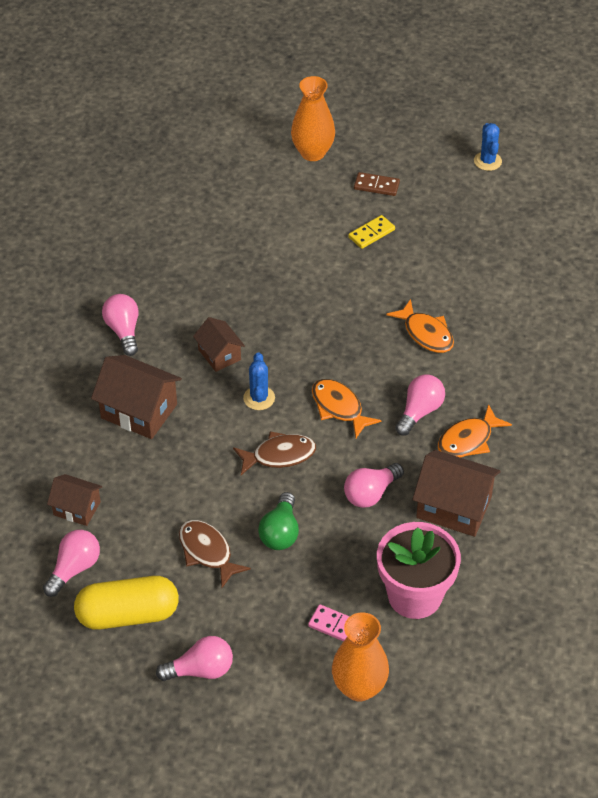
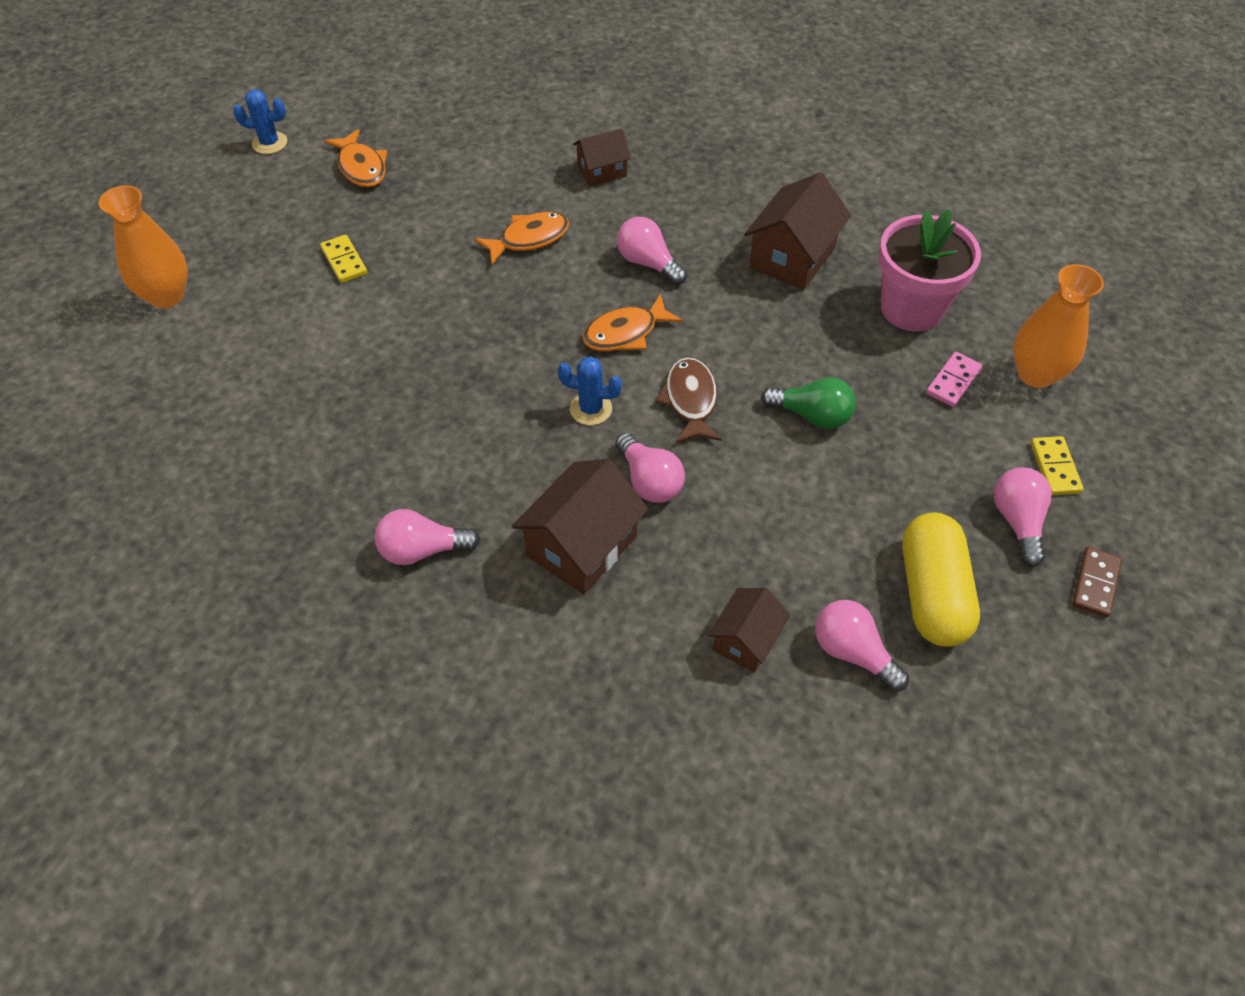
camera: 80 degrees left, 5 degrees up
brown fish [179,520,251,588] -> none
brown house [193,317,245,372] -> brown house moved to [573,129,631,186]
pink light bulb [344,463,404,508] -> pink light bulb moved to [615,433,685,503]
brown domino [354,172,400,196] -> brown domino moved to [1072,547,1122,618]
orange fish [438,404,512,458] -> orange fish moved to [324,129,387,187]
none -> yellow domino [1031,436,1083,495]

